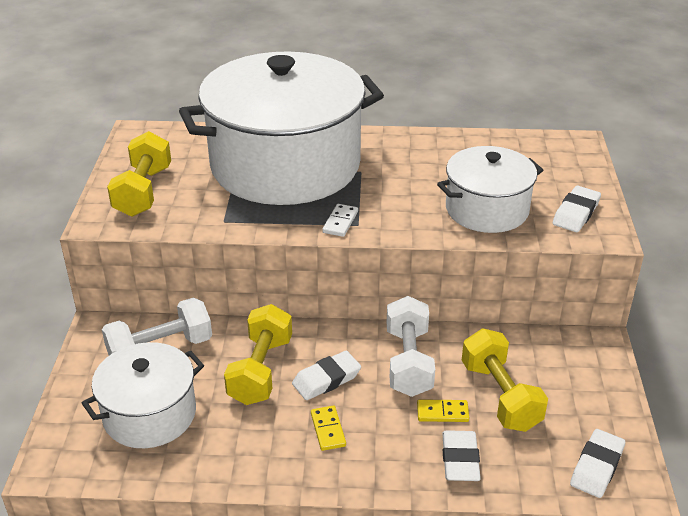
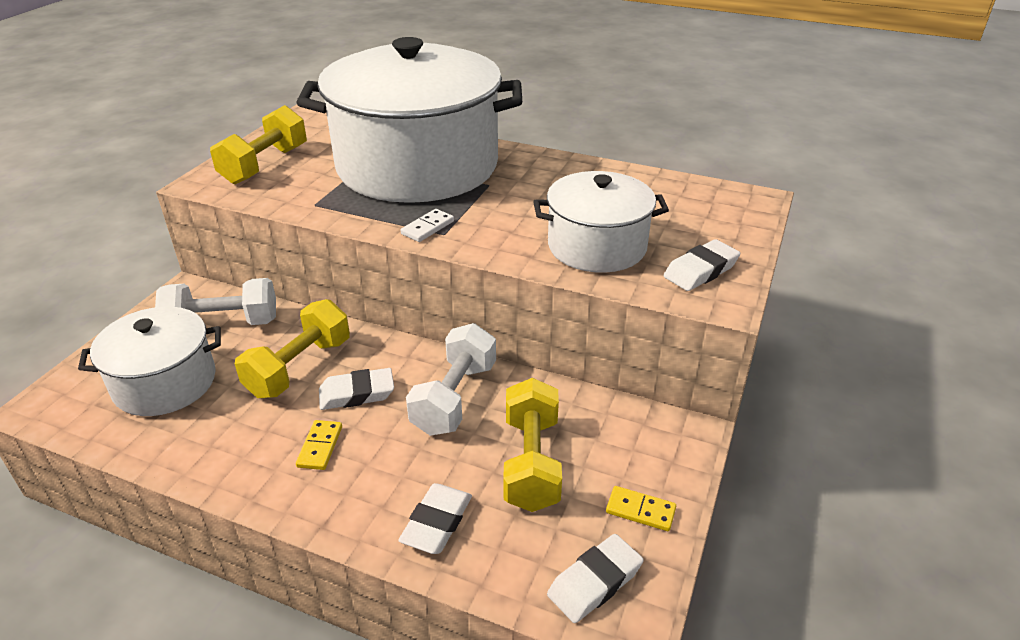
camera: 20 degrees right, 0 degrees up
yellow domino [417,399,469,422] -> yellow domino moved to [606,486,676,531]

